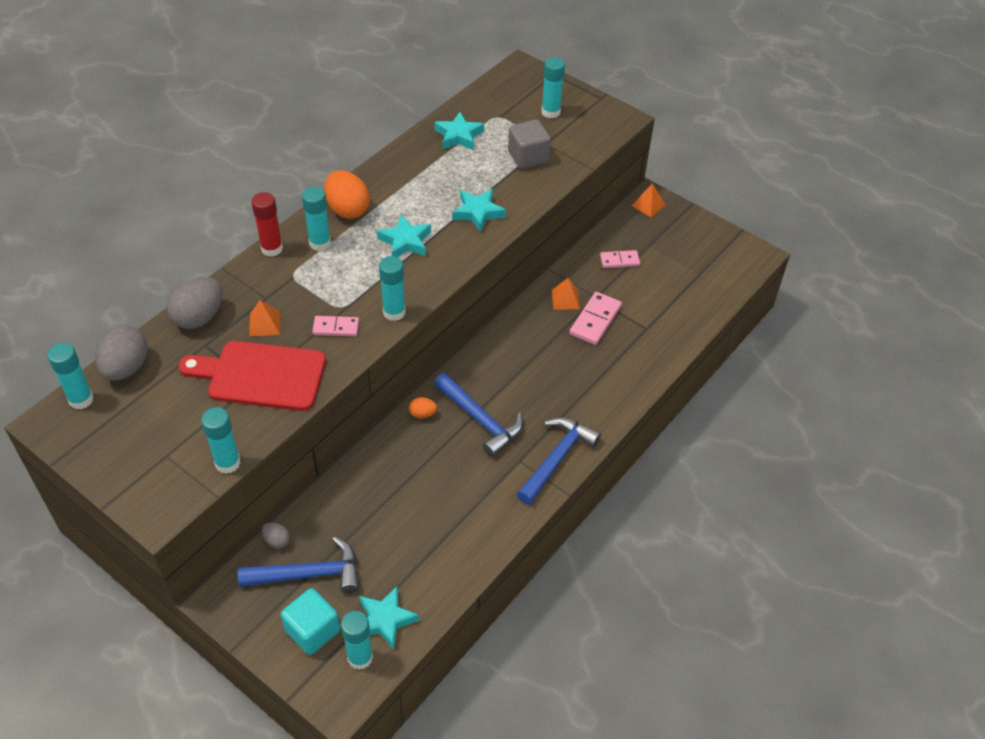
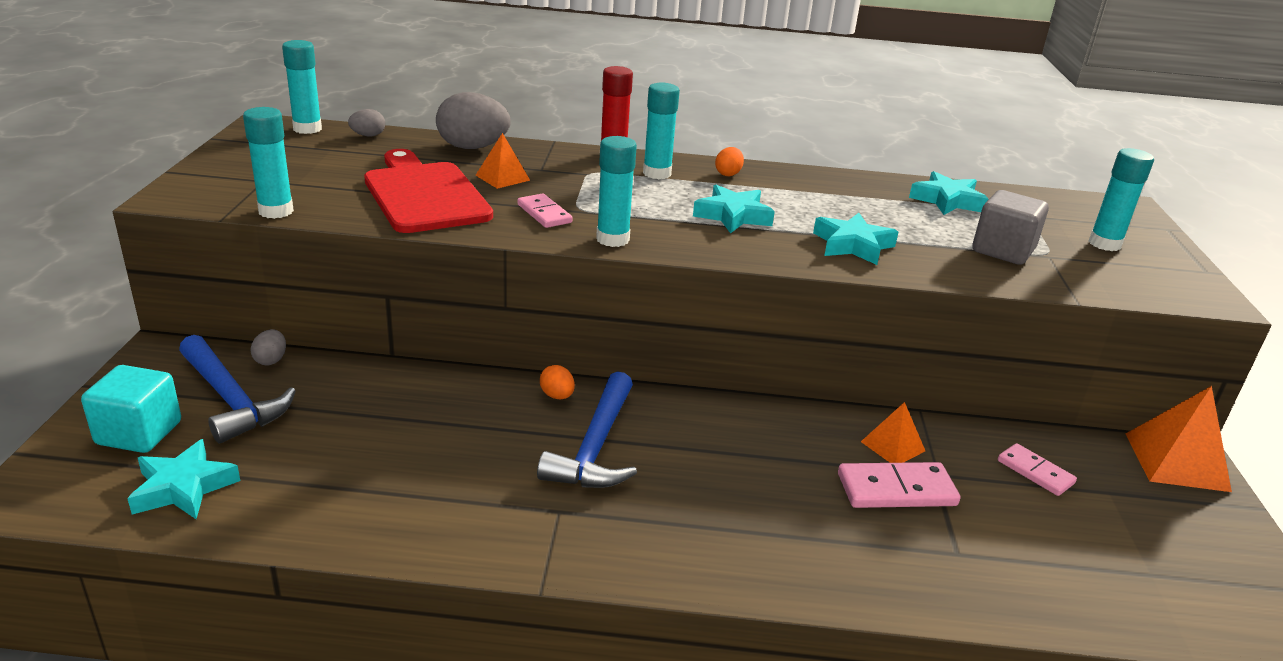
camera: 55 degrees right, 20 degrees down
grey egg [95,325,148,380] -> grey egg [348,109,385,136], size x0.49
orange egg [325,170,370,219] -> orange egg [715,147,744,176], size x0.49
turquoise glue stick [341,611,373,670] -> none
blue hammer [517,417,601,505] -> none
orange pyramid [632,183,665,217] -> orange pyramid [1126,386,1232,492], size x1.71

